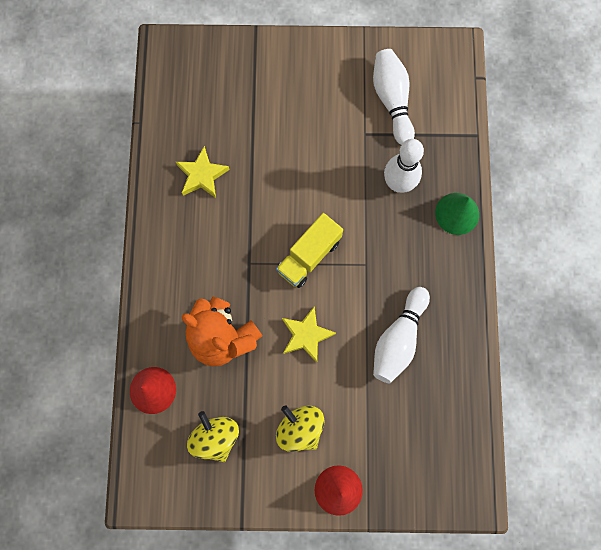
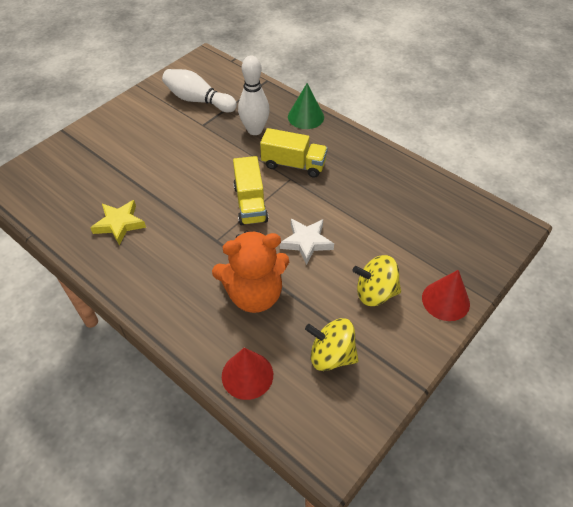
camera: 50 degrees left, 25 degrees down
yellow star [282,307,336,363] -> white star [280,219,334,265]
white bowling pin [373,287,430,383] -> none
none -> yellow truck [260,128,328,178]

